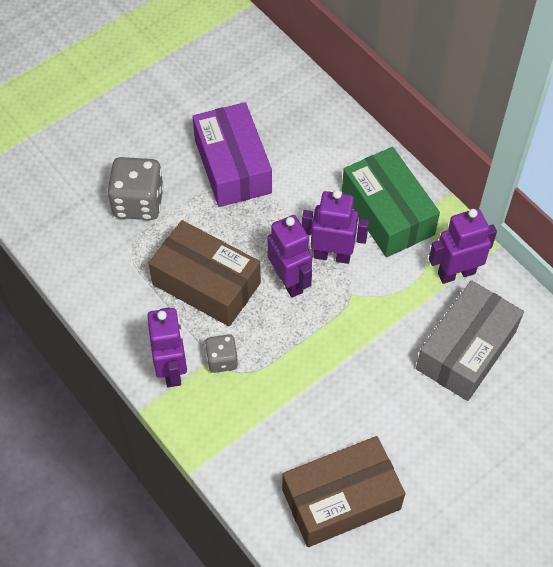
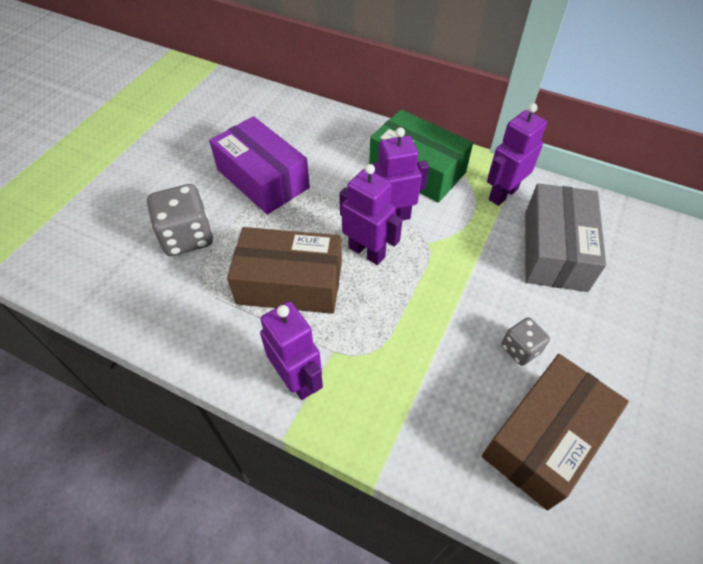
camera: 25 degrees left, 5 degrees down
grey dice [205,334,238,373] -> grey dice moved to [501,317,550,366]

